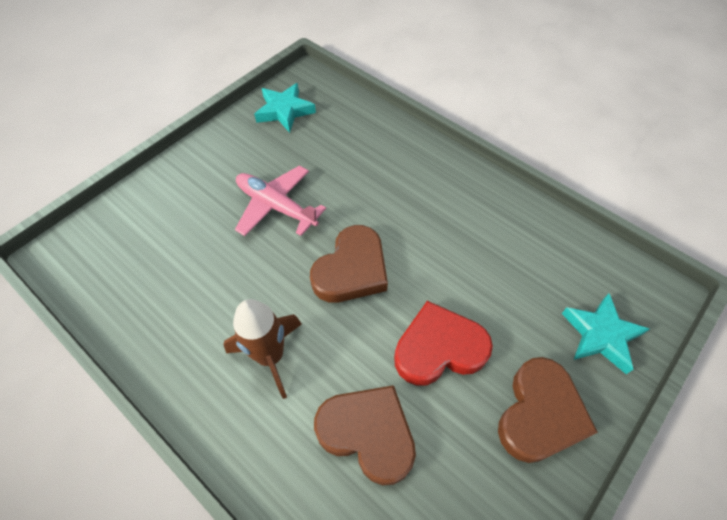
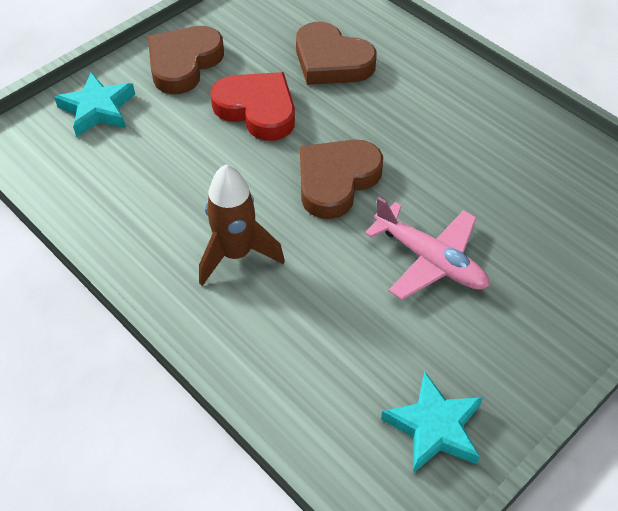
camera: 175 degrees left, 5 degrees down
brown rocket [223,299,302,399] -> brown rocket moved to [199,164,285,286]
red heart [394,301,493,386] -> red heart turned 135 degrees counterclockwise [210,72,295,141]

